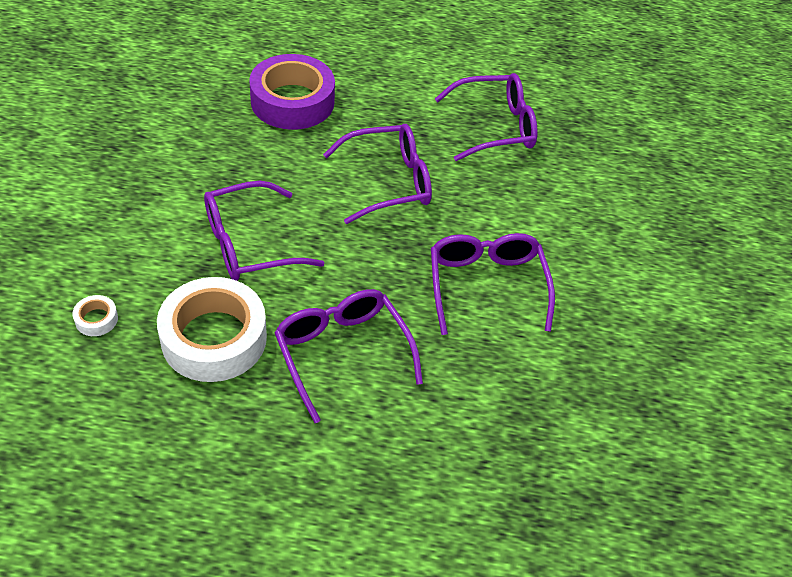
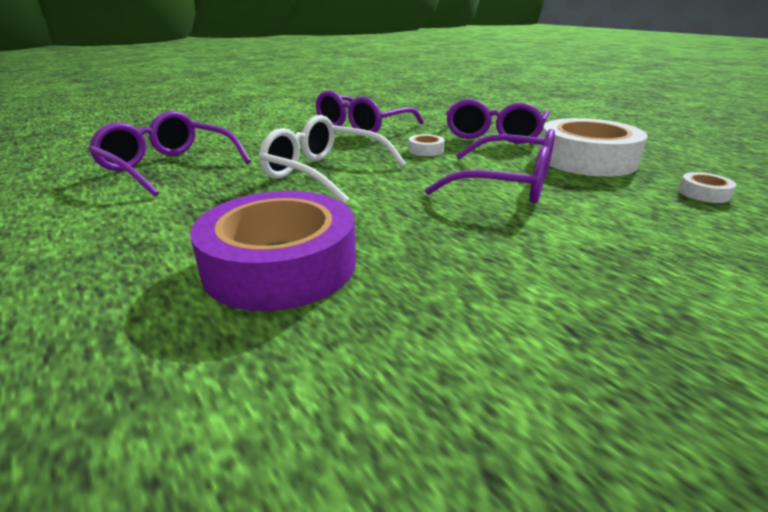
camera: 130 degrees left, 20 degrees down
purple glasses [323,124,432,224] -> white glasses [258,115,406,204]
none -> white tape [408,134,445,156]

